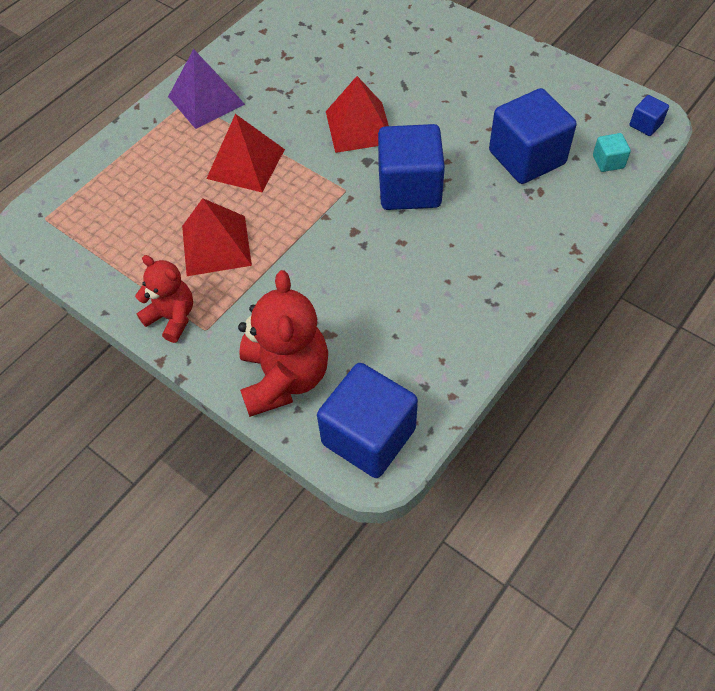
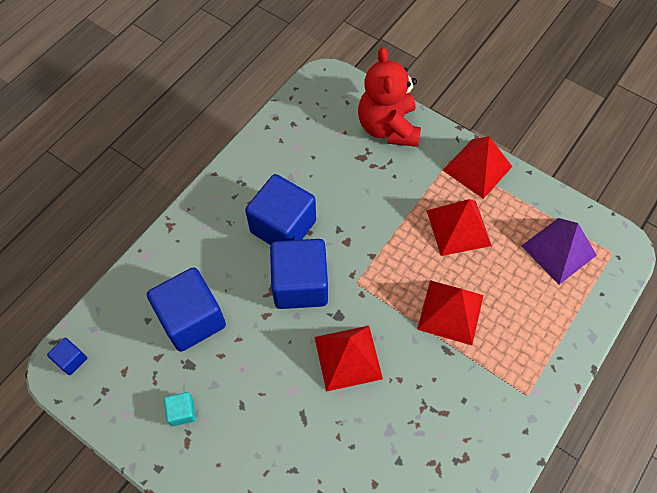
camera: 175 degrees right, 5 degrees up
red teddy bear [135,255,193,343] -> red pyramid [443,136,513,199]
purple pyramid [168,49,245,129] -> purple pyramid moved to [521,218,597,285]
blue cube [317,363,418,478] -> blue cube moved to [245,174,316,245]
turquoise cube [593,133,631,172] -> turquoise cube moved to [164,392,196,426]

